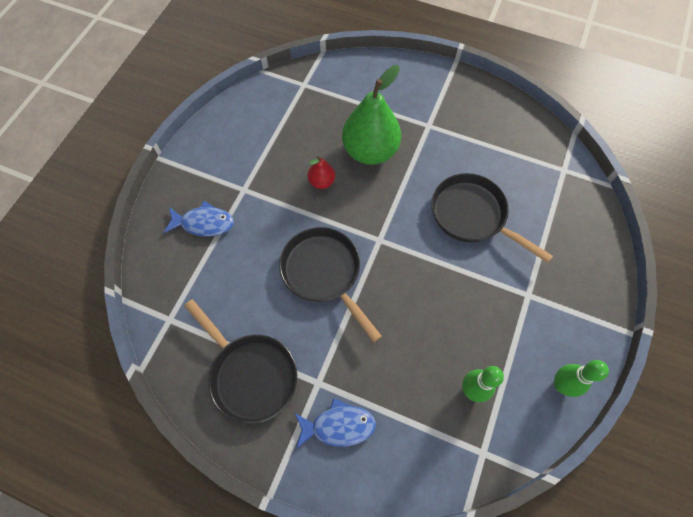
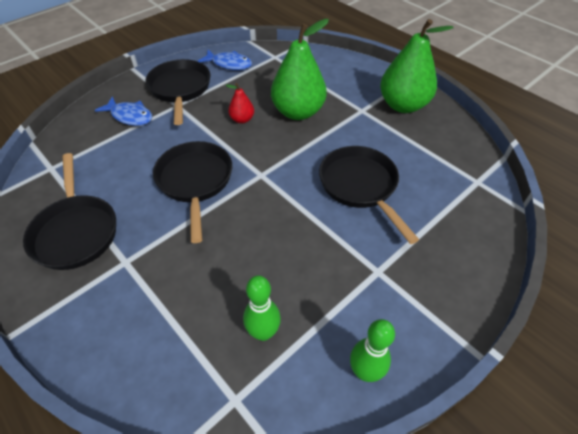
camera: 25 degrees right, 15 degrees down
blue fish [295,398,376,449] -> blue fish moved to [198,50,252,70]
none -> black pan [145,59,210,125]
none -> green pear [380,19,453,113]

